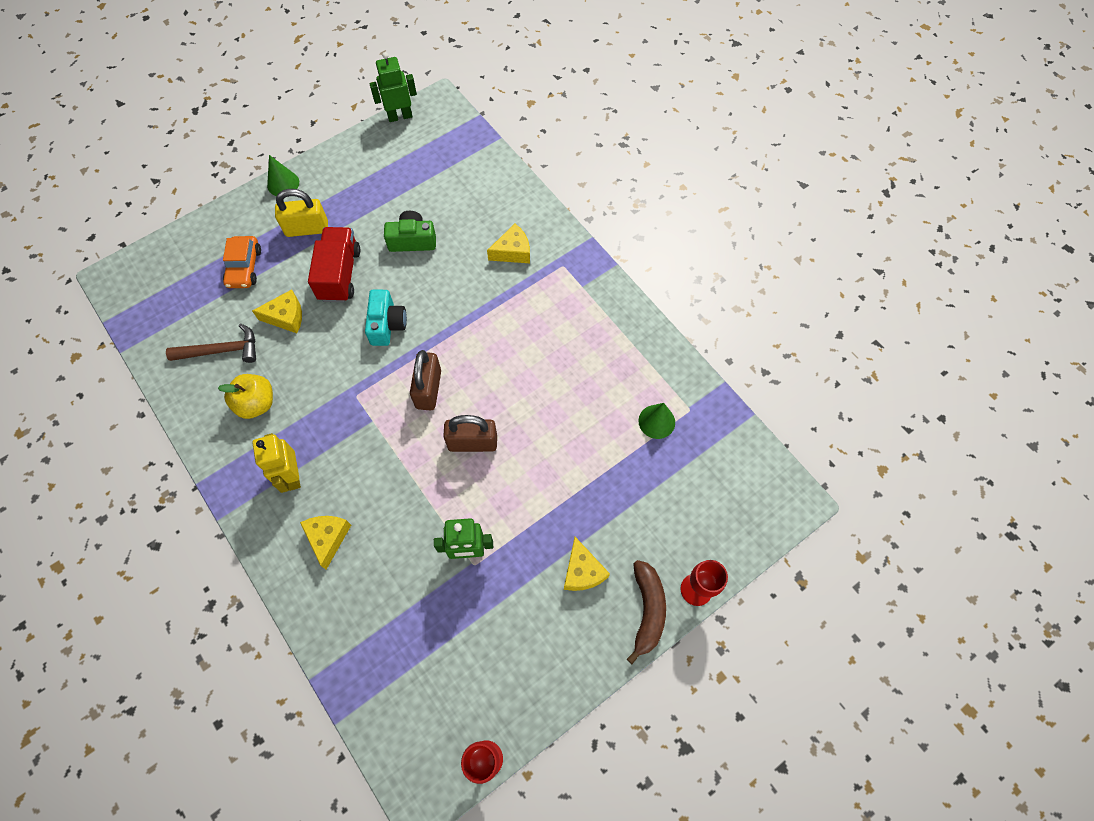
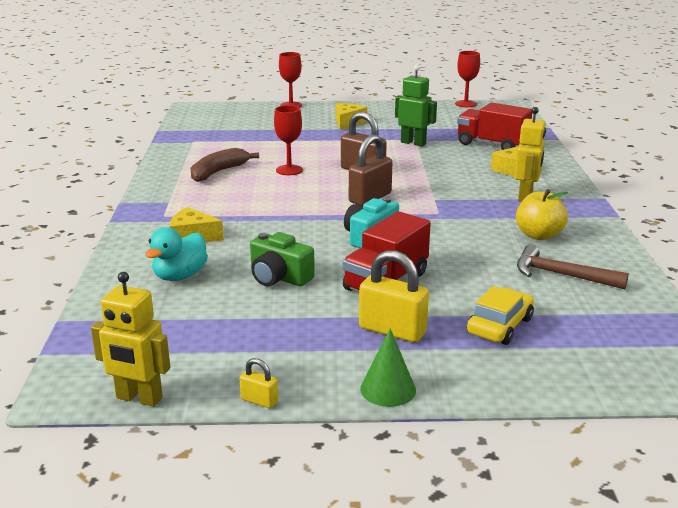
camera: 145 degrees left, 40 degrees down
orange car [223,236,261,288] -> yellow car [467,286,534,345]
yellow cheese [252,289,302,333] -> none
green robot [370,52,417,122] -> yellow robot [91,272,170,407]
brown banana [627,560,666,664] -> brown banana moved to [190,148,259,182]
green cone [638,403,675,439] -> none
none -> turquoise duck [145,227,208,281]
none -> yellow padlock [239,358,278,408]
none -> red goblet [274,105,303,175]
none -> red truck [457,102,532,150]

